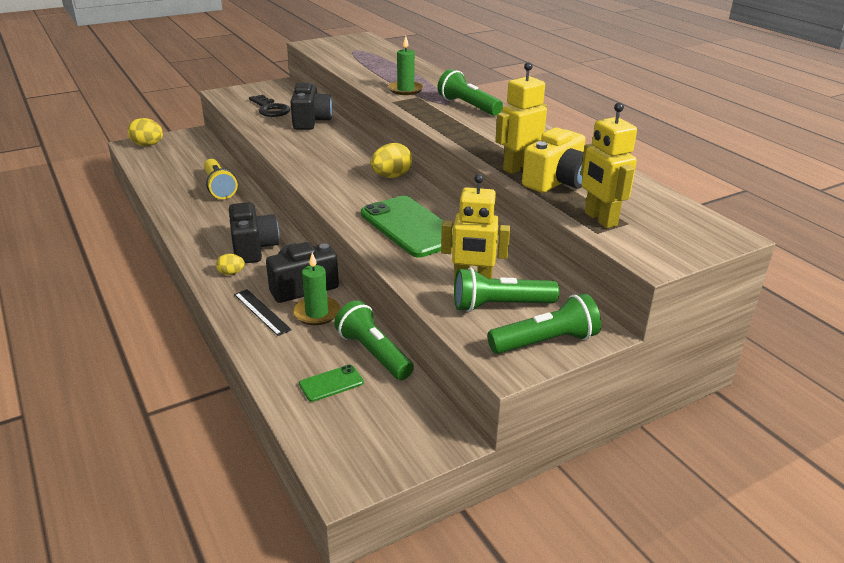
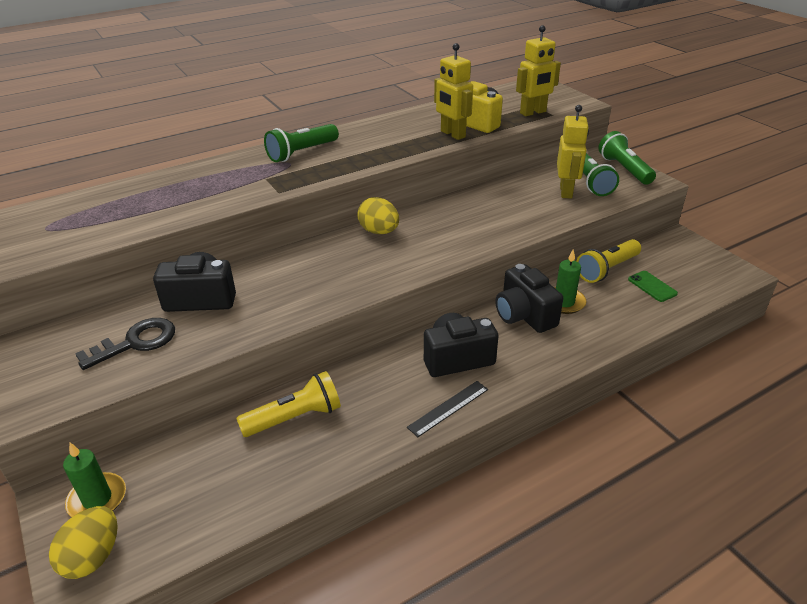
camera: 90 degrees left, 5 degrees up
yellow egg [216,254,245,275] -> none
black ruler [234,289,292,336] -> black ruler moved to [407,381,488,437]
green flashlight [334,300,414,380] -> yellow flashlight [576,239,641,283]
green phone [361,196,453,258] -> none
green candle [388,36,424,95] -> green candle moved to [63,443,126,517]

